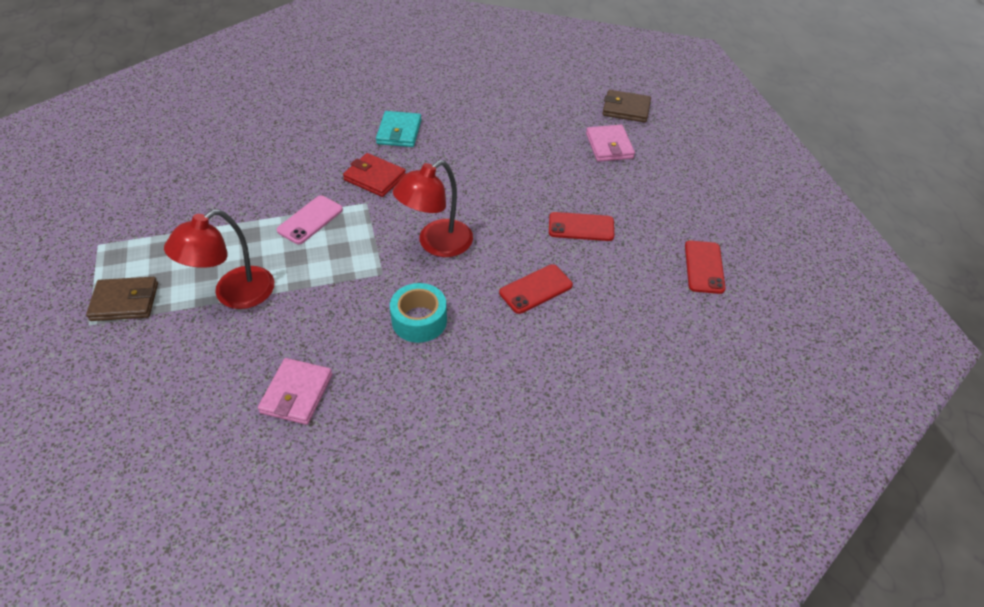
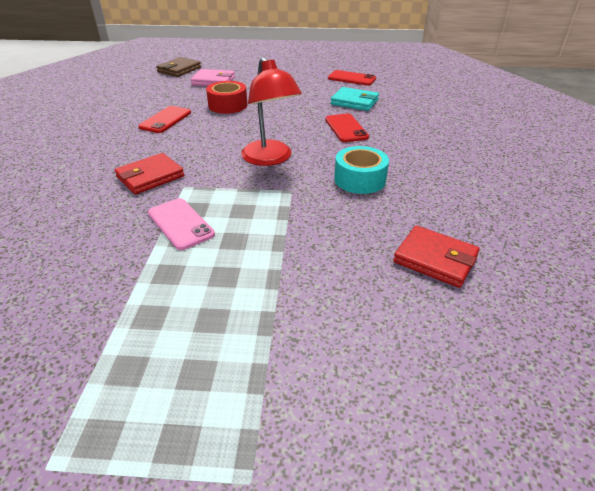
camera: 70 degrees left, 10 degrees down
brown wallet [86,277,158,321] -> none
red lamp [164,209,274,309] -> none
pink wallet [258,358,332,425] -> red wallet [393,226,480,288]
turquoise wallet [376,111,422,147] -> turquoise wallet moved to [330,87,379,111]
red phone [549,212,614,241] -> red phone moved to [138,106,191,133]
none -> red tape [206,81,247,114]

